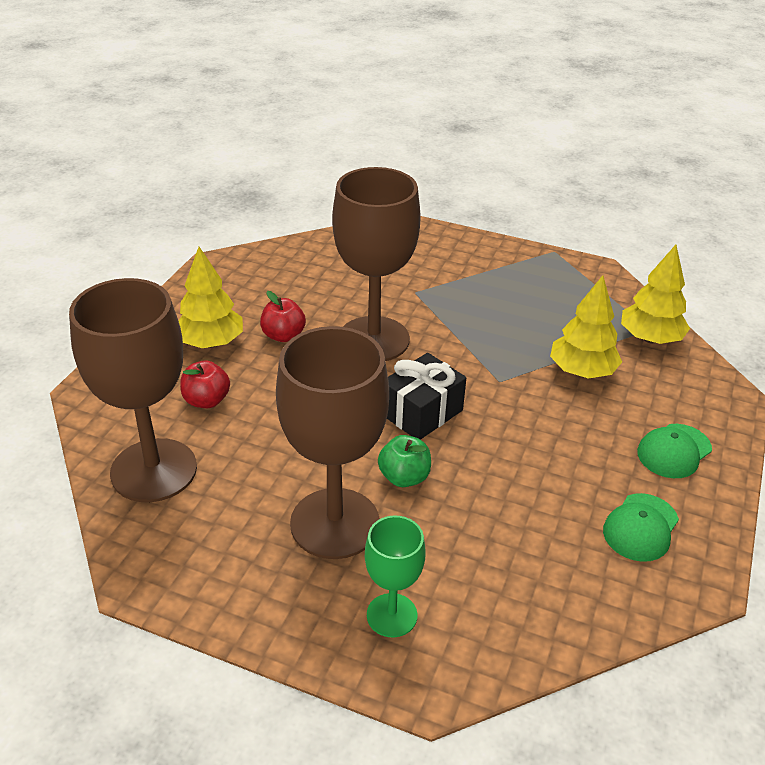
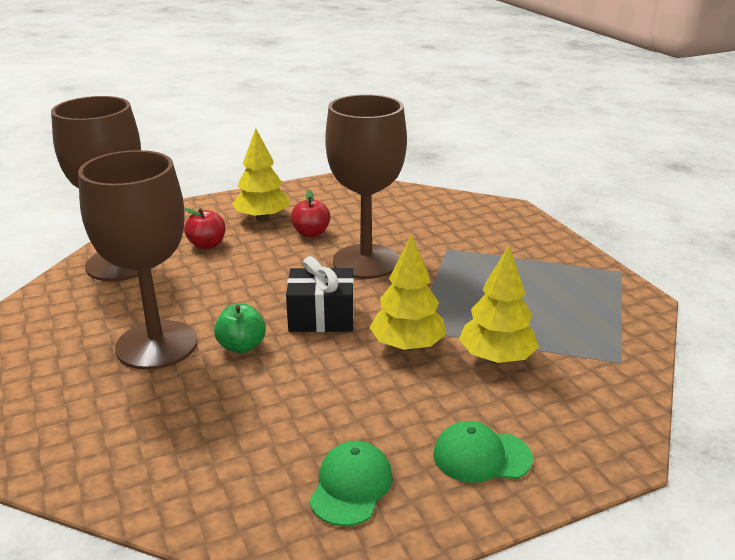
camera: 45 degrees right, 10 degrees down
green goblet [365,515,425,637] -> none
green cap [603,493,679,562] -> green cap turned 120 degrees clockwise [309,441,393,526]
yellow tree [621,245,690,344] -> yellow tree moved to [369,234,446,351]

